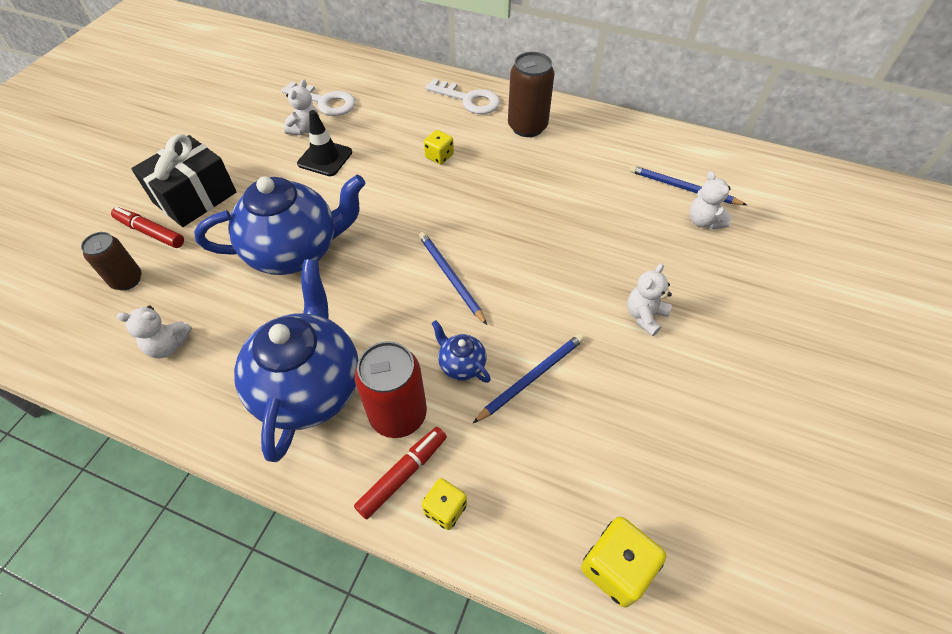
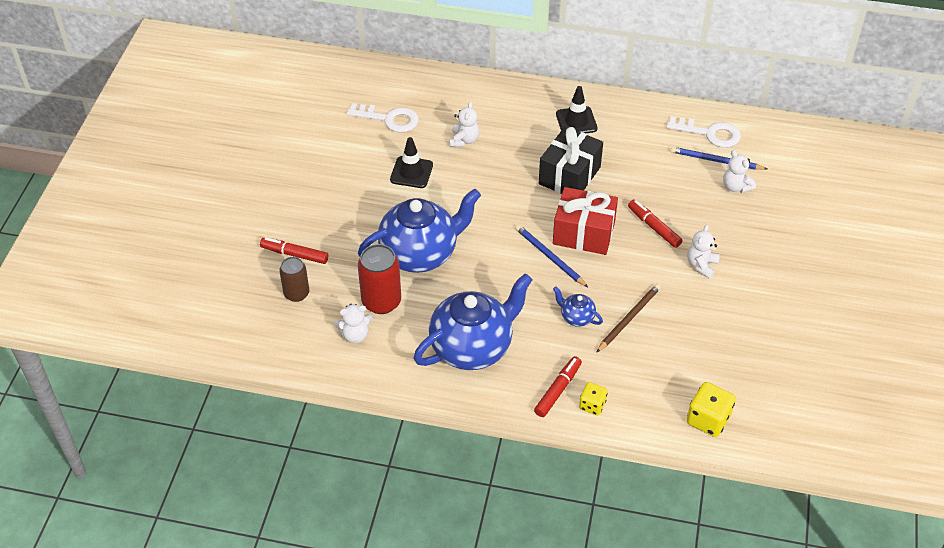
camera: 10 degrees left, 5 degrees down
black gift [131,134,237,227] -> black gift moved to [539,126,603,194]
blue teapot [234,259,358,462] -> blue teapot turned 60 degrees clockwise [414,273,532,370]
white teddy bear [284,79,319,135] -> white teddy bear moved to [450,102,479,147]
red can [355,341,427,438] -> red can moved to [358,244,401,314]
yellow dice [424,130,454,164] -> none
white key [425,79,500,114] -> white key moved to [667,116,741,148]
blue pencil [473,334,584,423] -> brown pencil [596,284,661,353]
brown can [508,52,555,137] -> black traffic cone [556,86,597,133]
none -> red gift [553,187,618,255]
none -> red marker [628,200,683,248]

